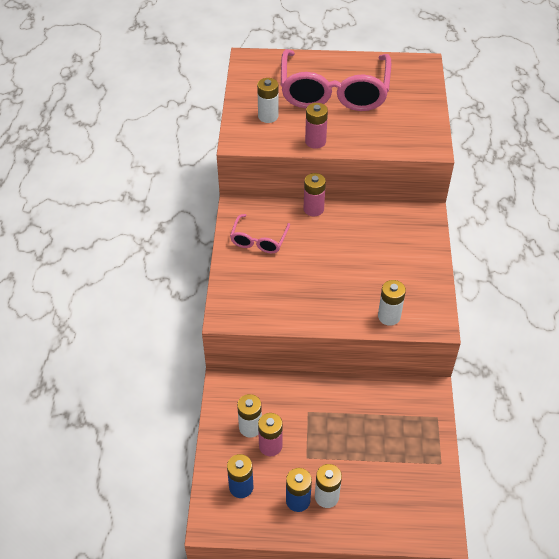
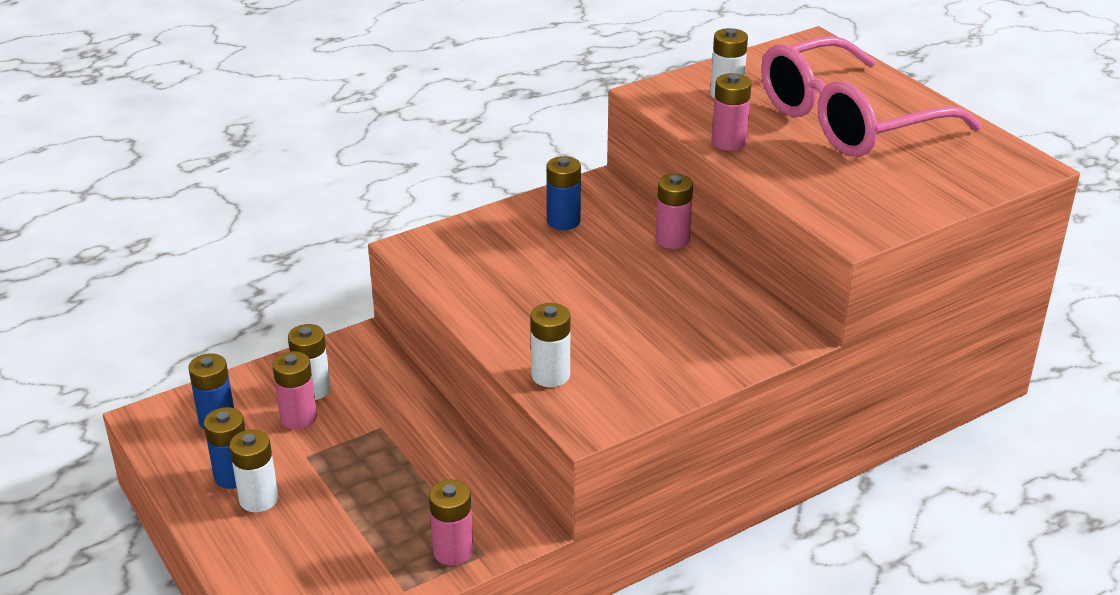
camera: 55 degrees right, 15 degrees down
pink glasses [230,214,290,253] -> blue battery [547,156,581,230]
none -> pink battery [429,479,473,565]

